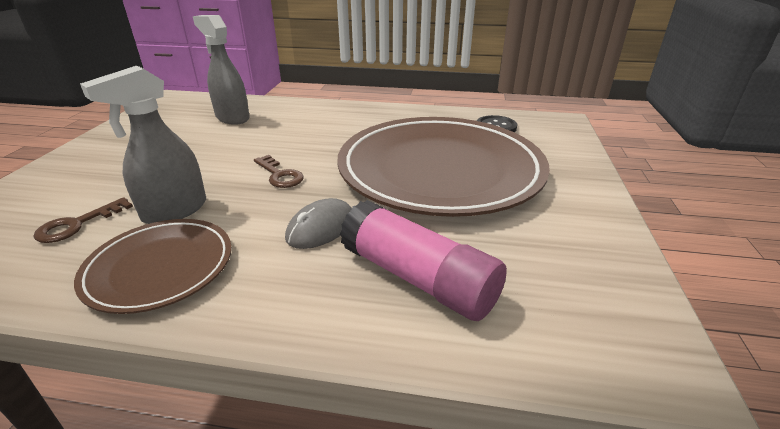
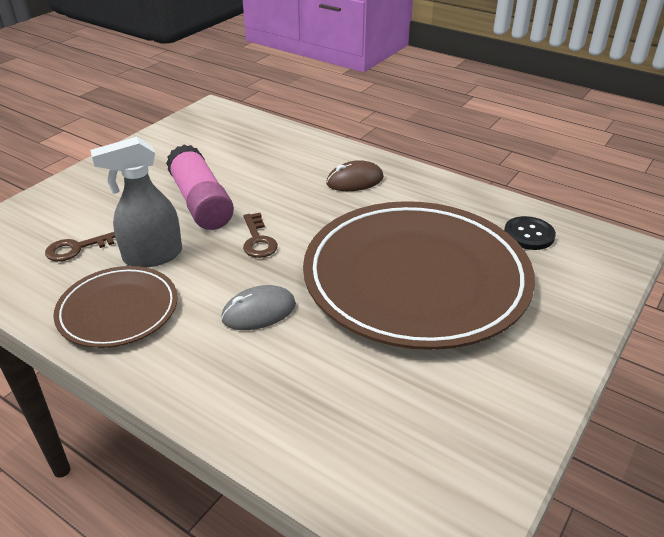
camera: 25 degrees right, 5 degrees up
grey spray bottle [193,15,250,125] -> none
pink glue stick [340,200,507,321] -> pink glue stick moved to [166,145,234,230]
none -> brown mouse [326,160,384,191]

